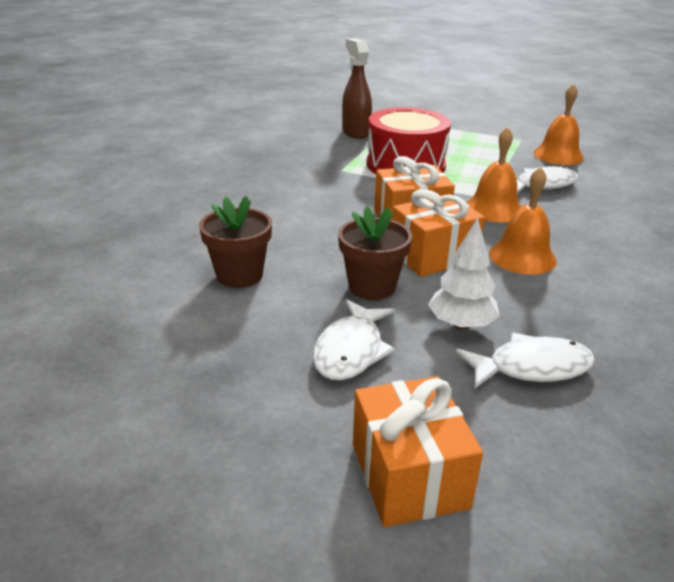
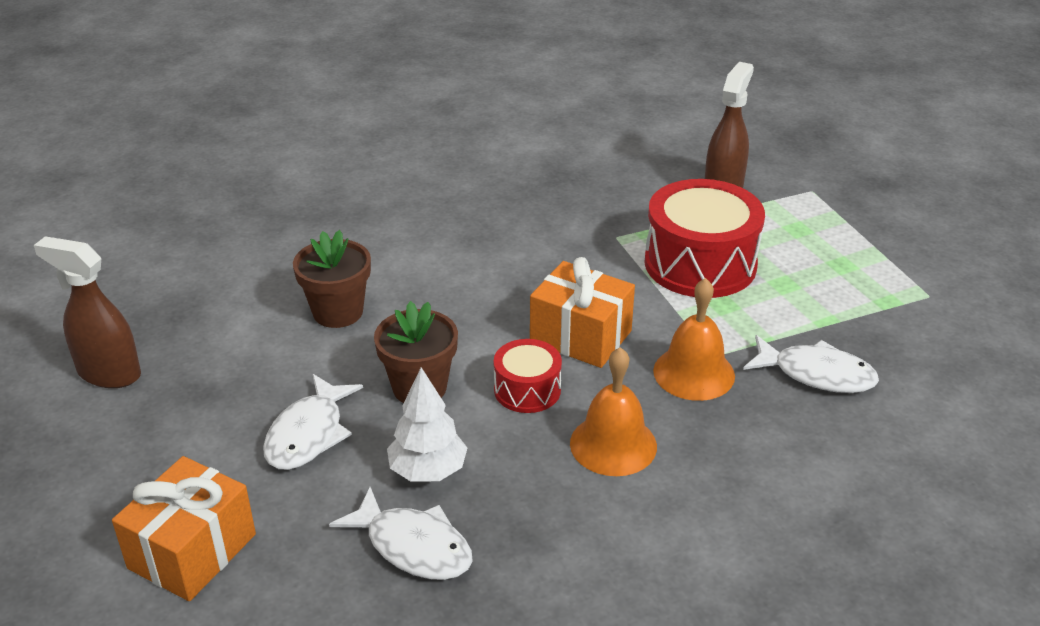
camera: 45 degrees right, 5 degrees up
white fish [313,299,395,381] -> white fish turned 45 degrees counterclockwise [263,374,363,470]
orange gift [392,189,485,277] -> red drum [494,339,562,413]
orange bell [533,84,584,165] -> none
none -> brown spray bottle [34,236,141,388]

